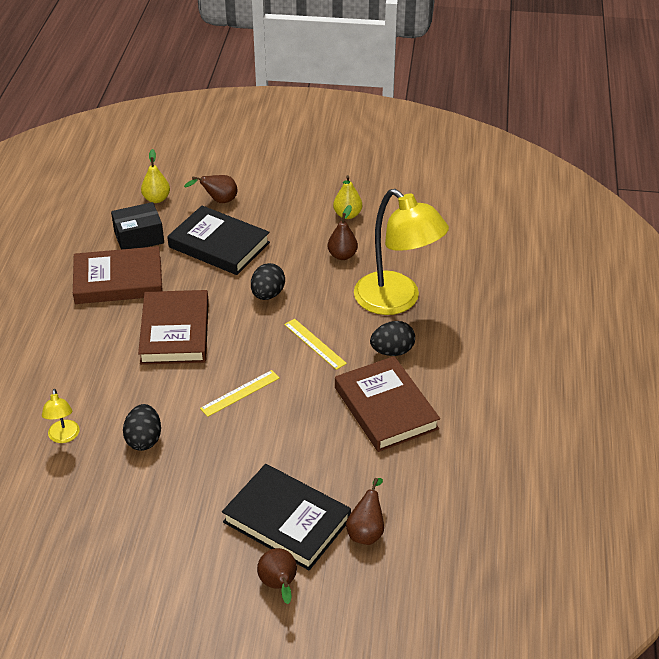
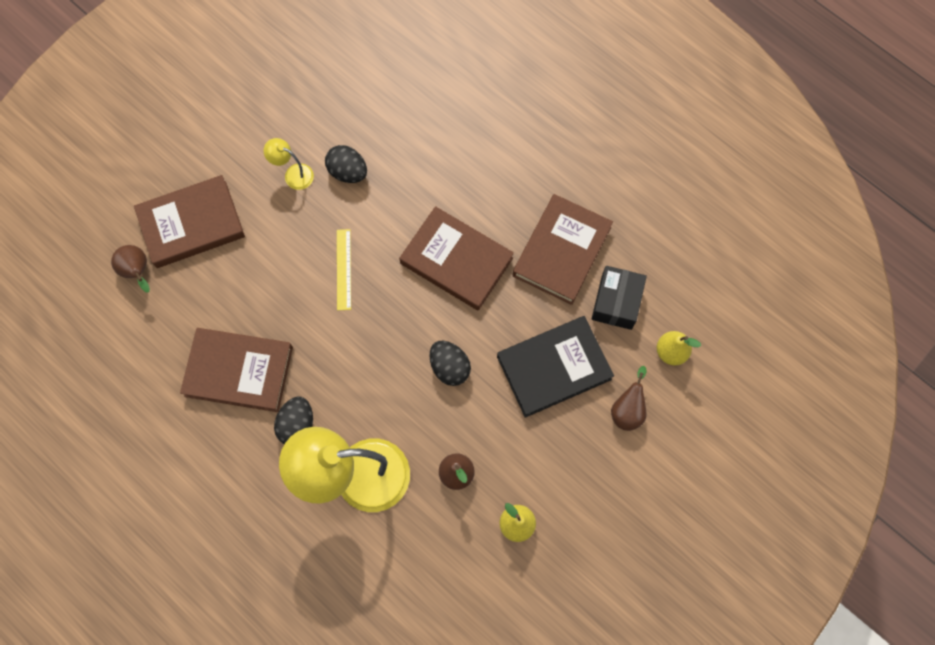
camera: 125 degrees right, 30 degrees up
yellow lamp [42,389,80,443] -> yellow lamp moved to [264,138,314,190]
black book [222,464,351,570] -> brown book [134,175,245,268]
brown pear [257,548,297,604] -> none
yellow ruler [284,319,347,370] -> none

